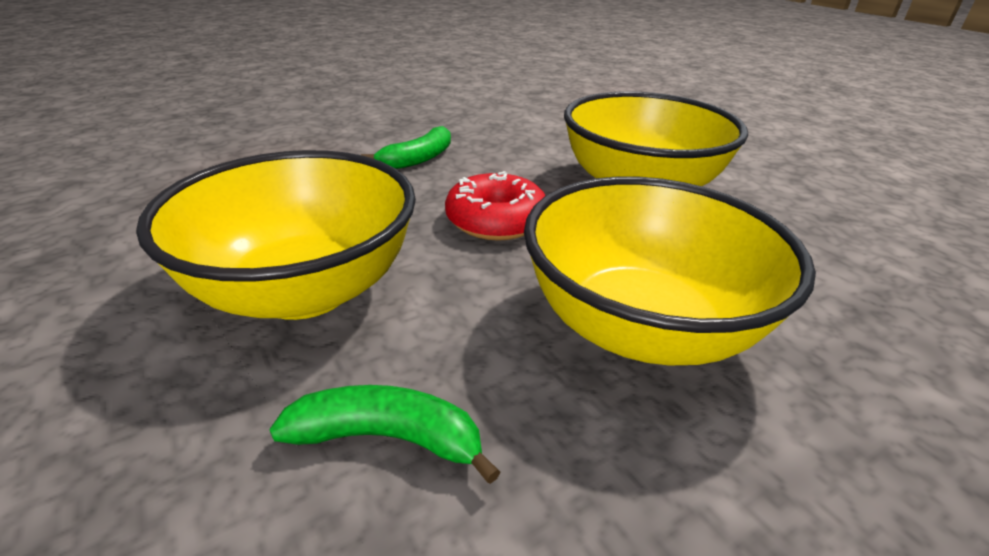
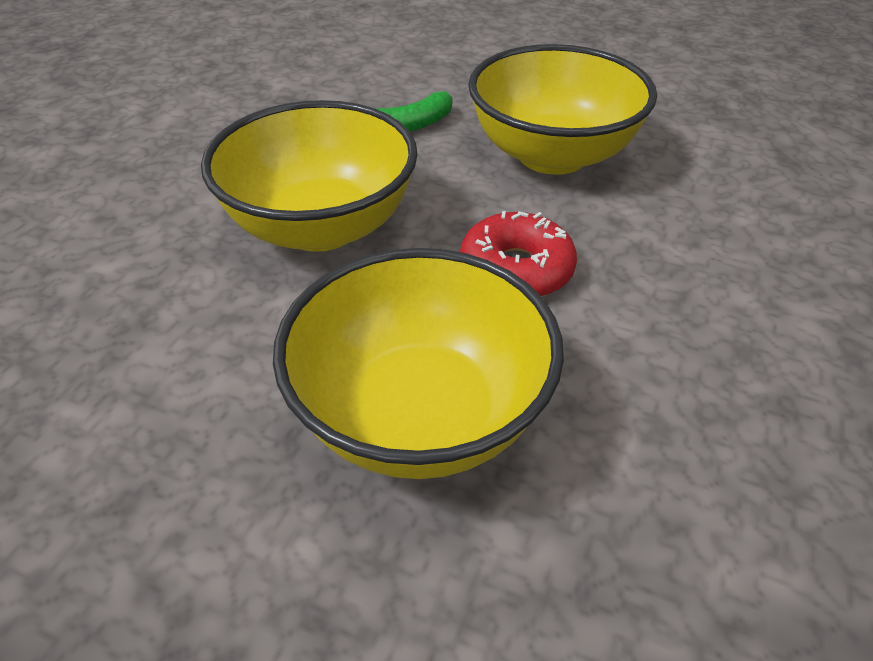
camera: 145 degrees right, 10 degrees up
green banana [361,126,451,169] -> none

